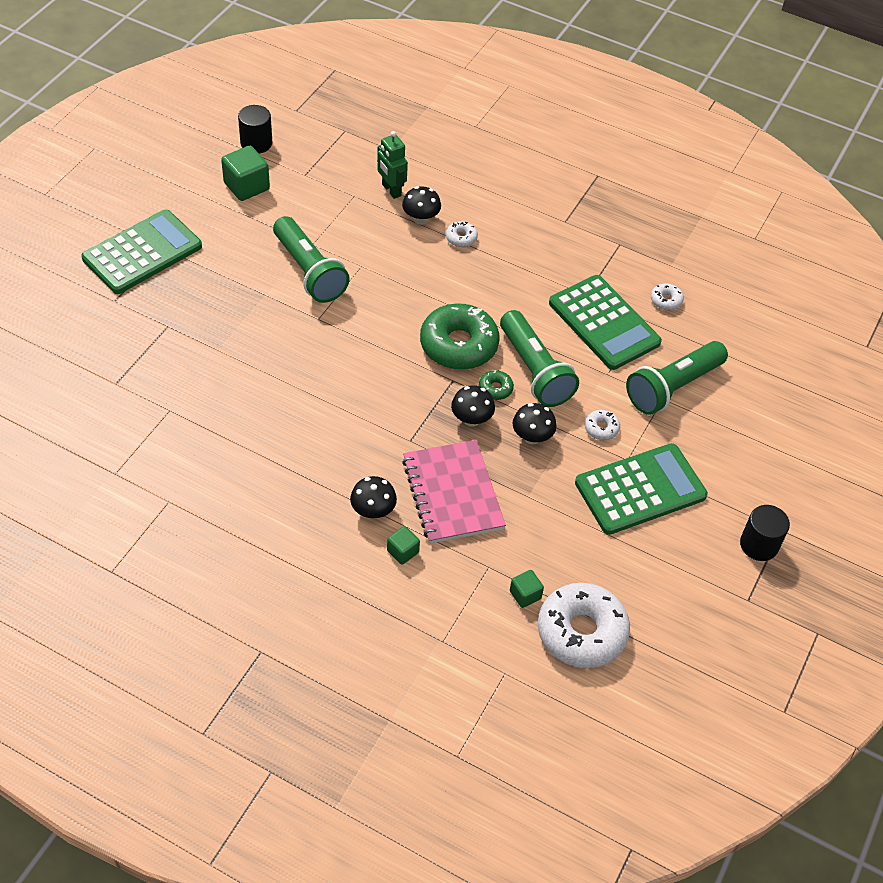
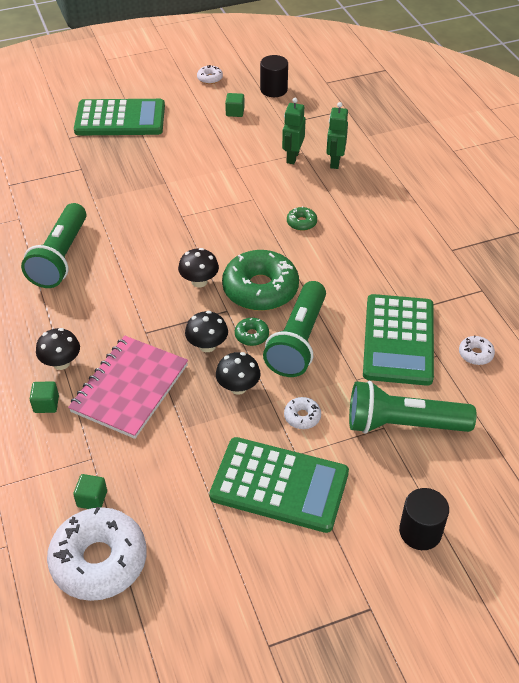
camera: 45 degrees right, 5 degrees down
green cube [221,146,270,201] -> green cube [225,93,245,117], size x0.56
green flashlight [273,216,350,303] -> green flashlight moved to [21,203,86,288]
black mushroom [402,186,441,225] -> black mushroom moved to [178,248,219,287]
white donut [446,221,478,247] -> white donut moved to [197,65,223,84]
black cylinder [740,505,790,561] -> black cylinder moved to [399,488,449,550]
none -> green robot [282,98,306,164]
none -> green donut [287,206,317,231]

